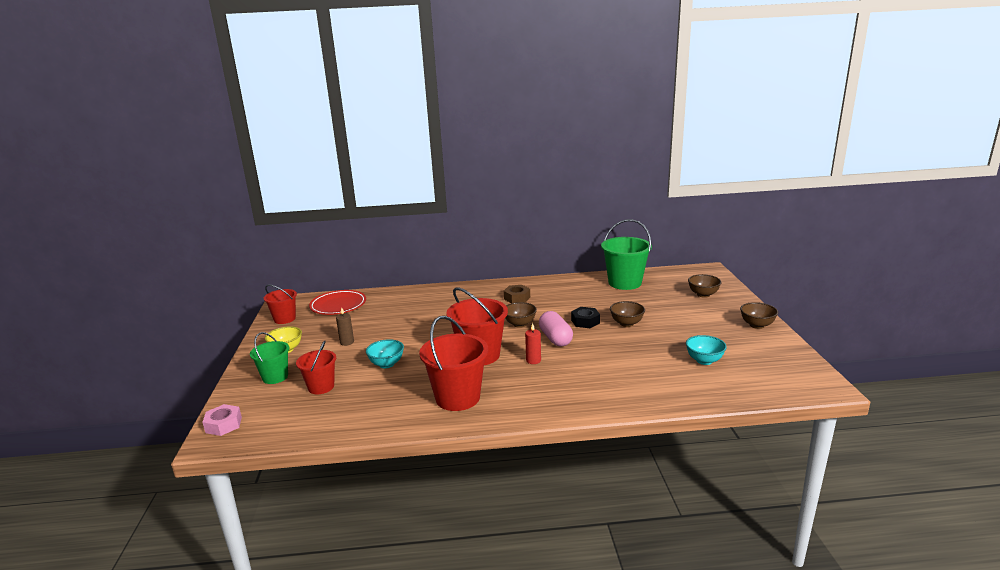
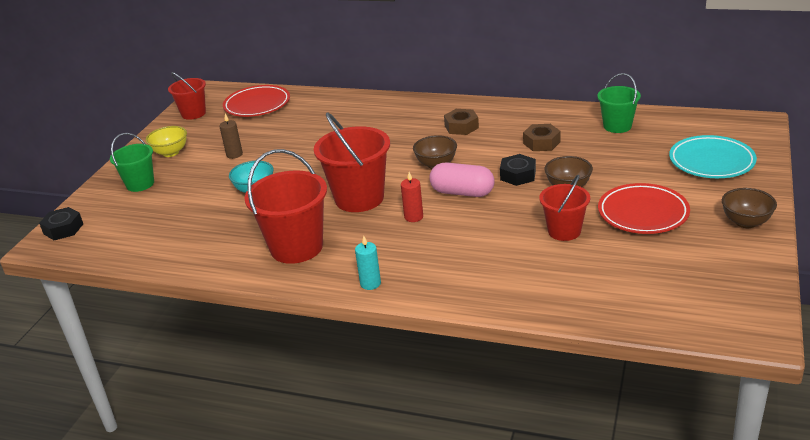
camera: 25 degrees right, 10 degrees up
pink nut [202,404,242,436] -> black nut [39,207,83,240]
red bucket [296,340,336,394] -> red bucket moved to [539,174,590,241]
pink capsule [539,311,573,346] -> pink capsule turned 75 degrees counterclockwise [429,162,495,197]
green bucket [601,219,652,290] -> green bucket [597,73,641,133], size x0.60
turquoise bowl [686,335,727,365] -> none
brown bowl [688,274,722,298] -> turquoise plate [669,135,757,178]
none -> turquoise candle [355,236,381,290]
none -> brown nut [523,124,560,151]
none -> red plate [598,183,690,234]

